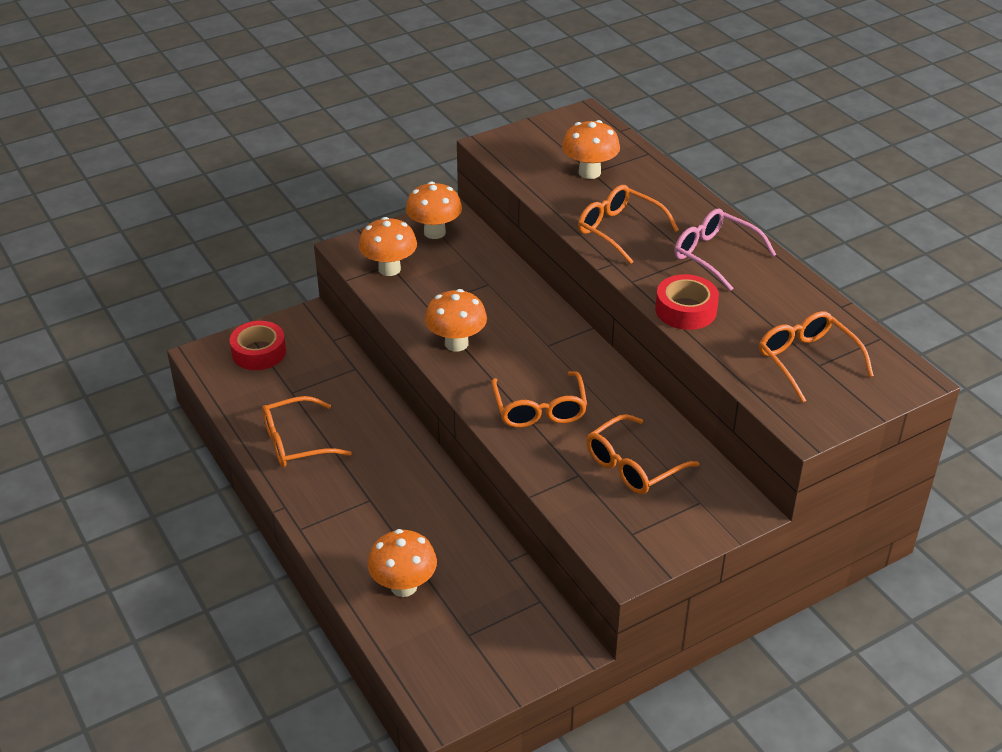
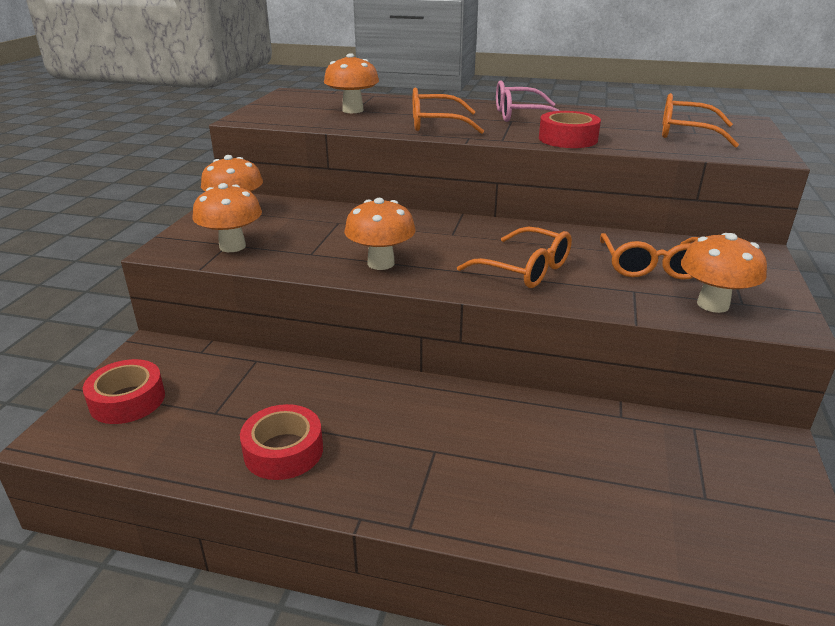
camera: 45 degrees left, 10 degrees down
orange glasses [262,396,352,467] -> red tape [240,404,323,480]
orange mushroom [368,529,437,597] -> orange mushroom moved to [681,233,767,313]

